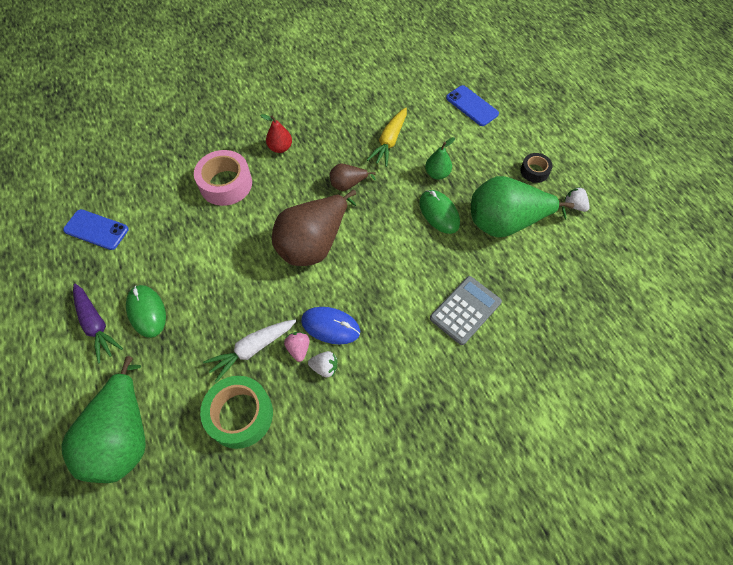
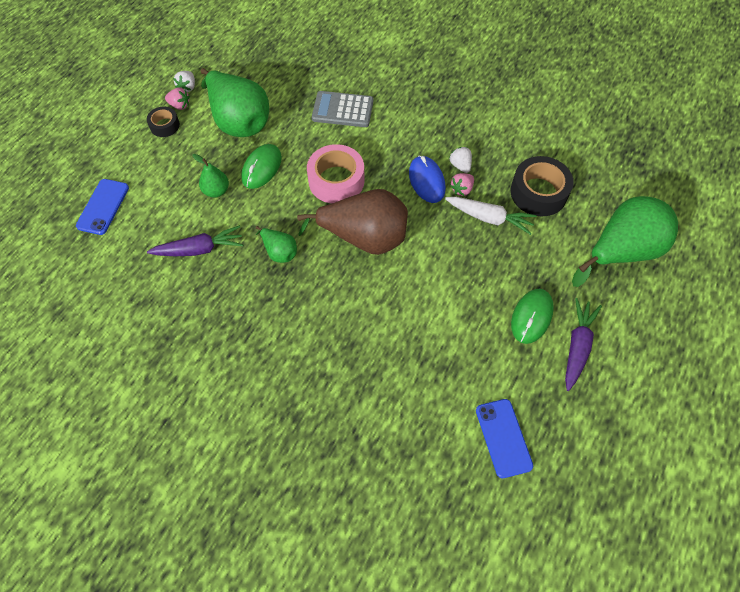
camera: 125 degrees left, 0 degrees up
pink tape [194,150,252,206] -> pink tape moved to [307,144,364,204]
green tape [200,376,273,449] -> black tape [511,156,574,216]
red pear [260,114,292,153] -> none
brown pear [330,163,376,191] -> green pear [256,226,297,263]
yellow carrot [367,108,407,167] -> purple carrot [147,225,243,256]
none -> pink strawberry [165,87,190,110]

